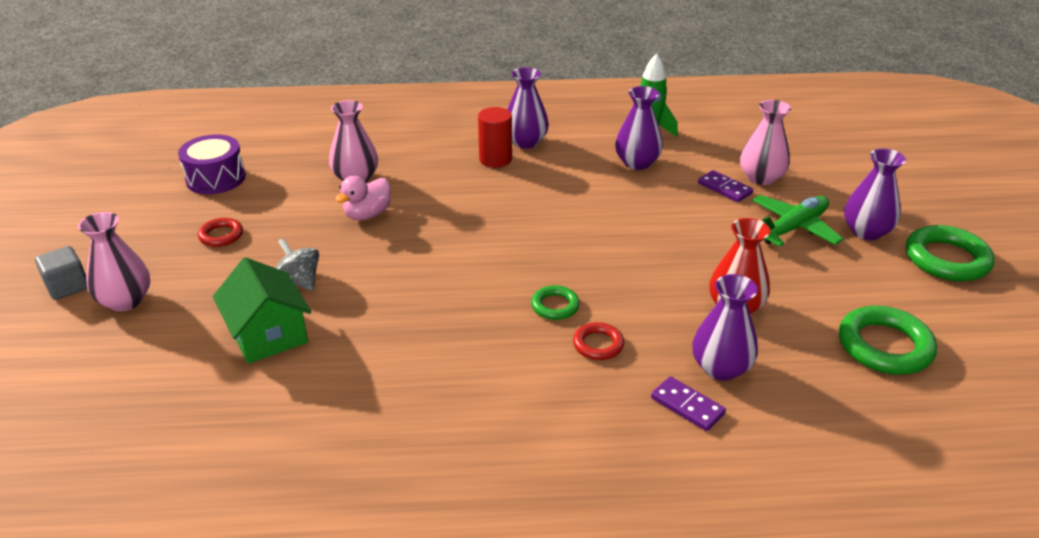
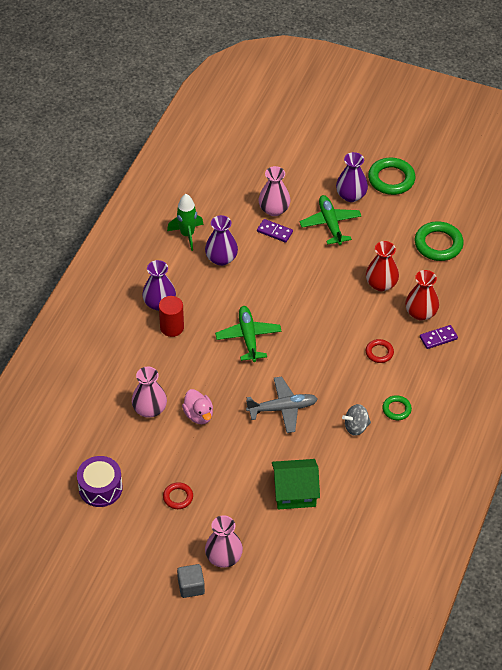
camera: 65 degrees left, 15 degrees up
grey spinning top [275,238,319,291] -> grey spinning top moved to [342,404,371,436]
green ring [531,285,580,320] -> green ring moved to [383,395,412,420]
purple vase [692,274,758,381] -> red vase [405,270,439,321]
purple domino [698,170,753,202] -> purple domino turned 45 degrees clockwise [257,219,293,243]
none -> green plane [215,306,282,362]
none -> grey plane [246,377,318,433]

